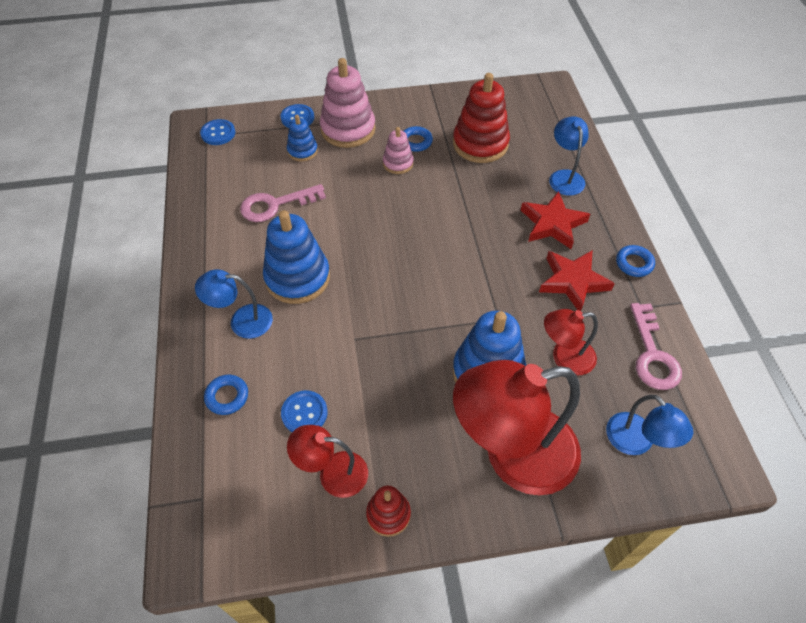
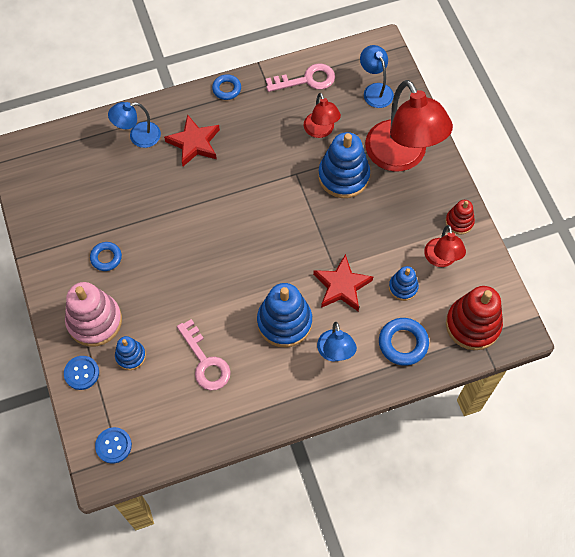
camera: 100 degrees left, 10 degrees up
blue ring [204,375,248,415] -> blue ring [379,318,429,366], size x1.52
blue button [281,390,328,432] -> blue stacking toy [389,266,419,301]
pink stacking toy [383,127,414,174] -> none
red stacking toy [453,73,510,163] -> red stacking toy moved to [446,286,503,350]
red star [539,250,615,311] -> red star moved to [313,254,373,311]
blue lamp [606,395,693,455] -> blue lamp turned 75 degrees counterclockwise [360,45,394,108]

